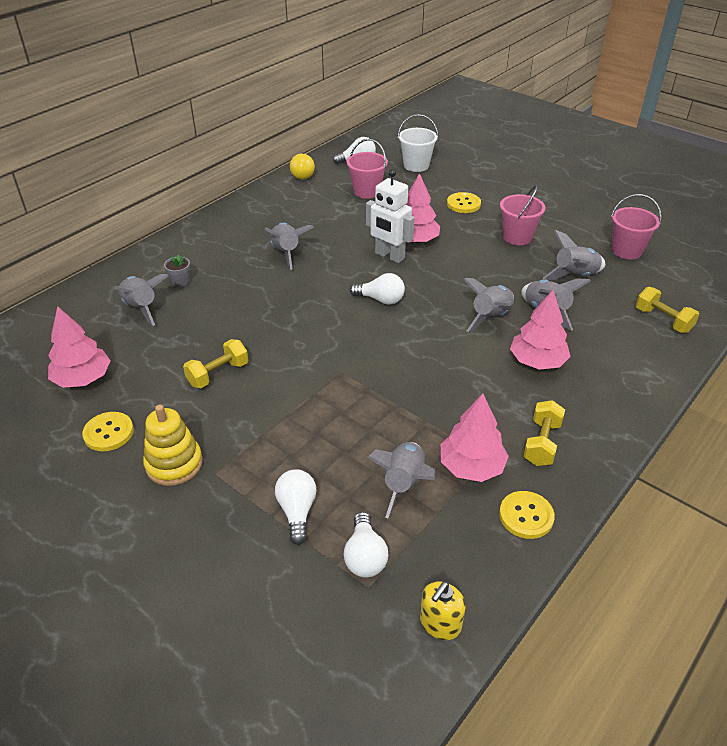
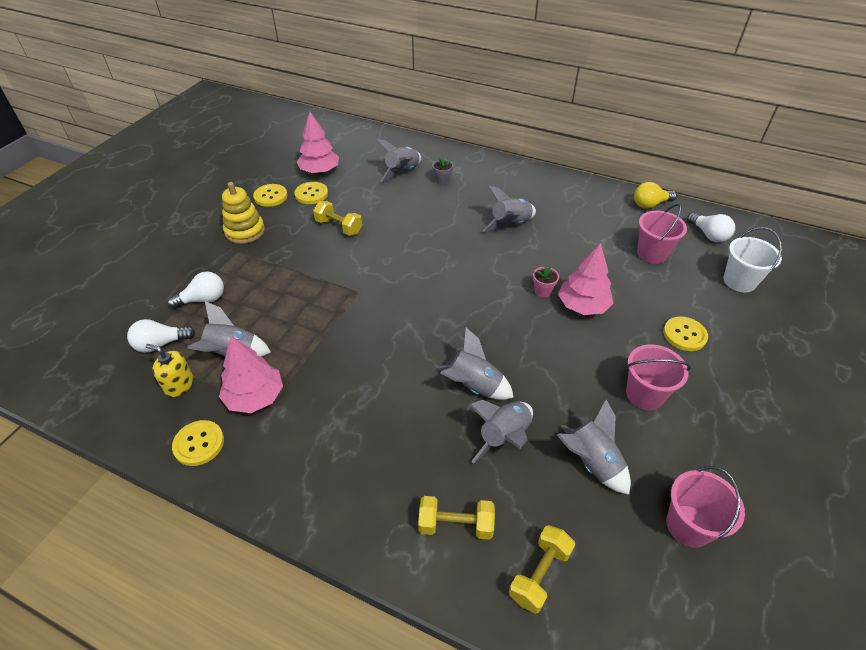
camera: 75 degrees right, 5 degrees up
white light bulb [350,273,405,305] -> none
white robot [366,169,414,263] -> pink flower pot [533,267,559,297]
yellow soap dispenser [420,581,466,640] -> yellow soap dispenser moved to [145,344,194,397]
pink tree [510,290,571,370] -> none
yellow dumbbell [523,400,565,466] -> yellow dumbbell moved to [418,496,495,540]
none -> yellow button [295,182,328,204]

